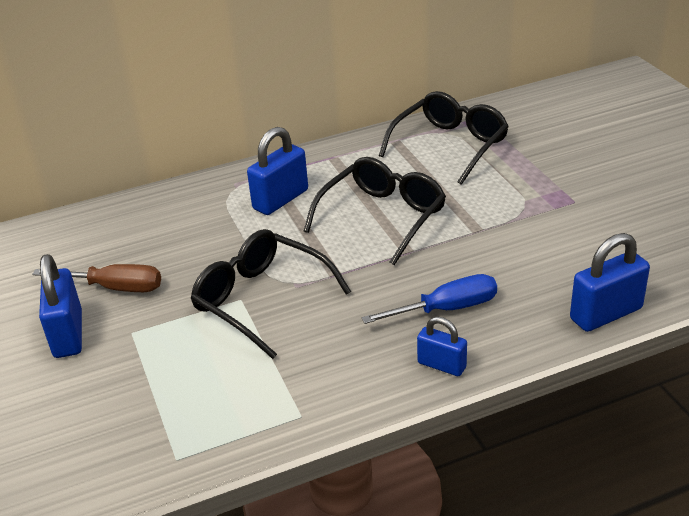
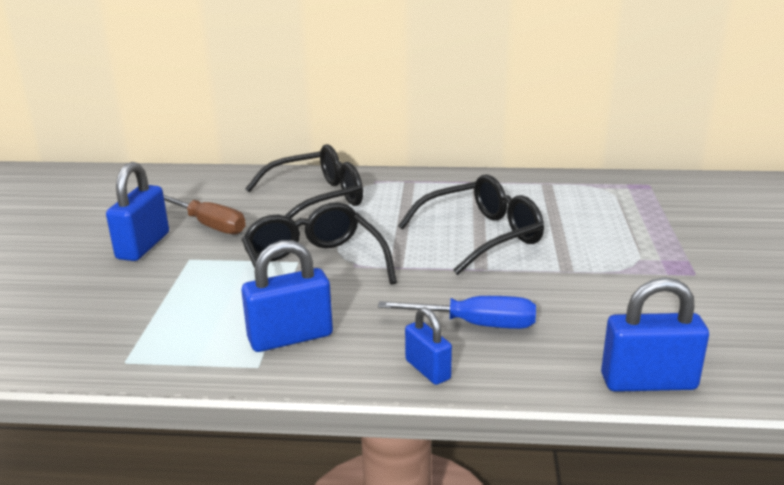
camera: 25 degrees right, 10 degrees down
blue padlock [247,127,308,215] -> blue padlock moved to [241,240,333,352]
black glasses [379,91,509,185] -> black glasses moved to [245,144,363,219]

